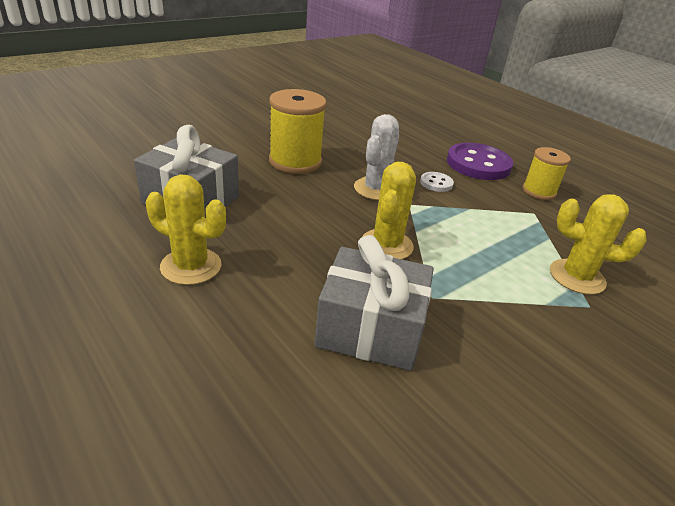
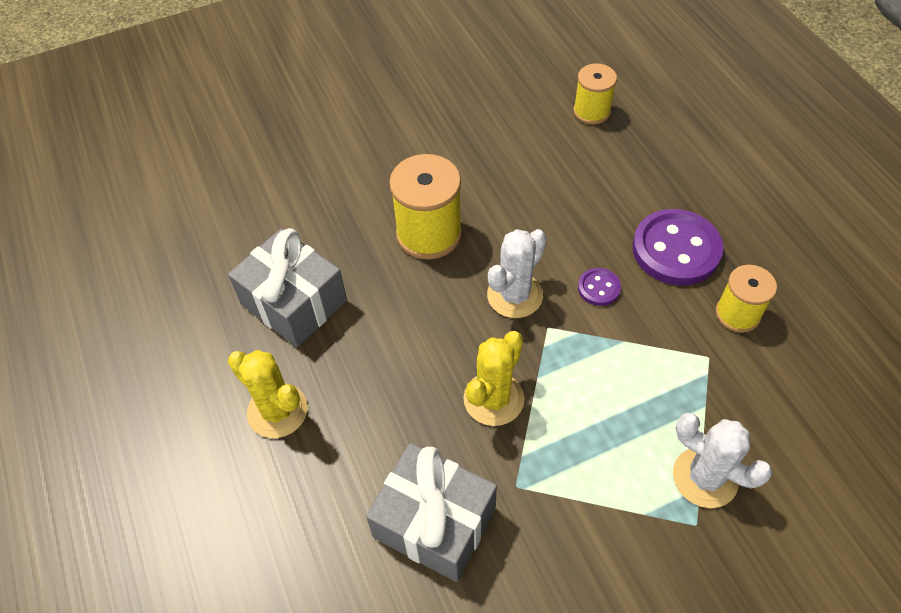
camera: 20 degrees right, 20 degrees up
white button [420,172,454,192] -> purple button [578,268,621,306]
yellow cactus [550,194,647,295] -> white cactus [673,412,773,508]
none -> yellow spool [573,64,617,125]

